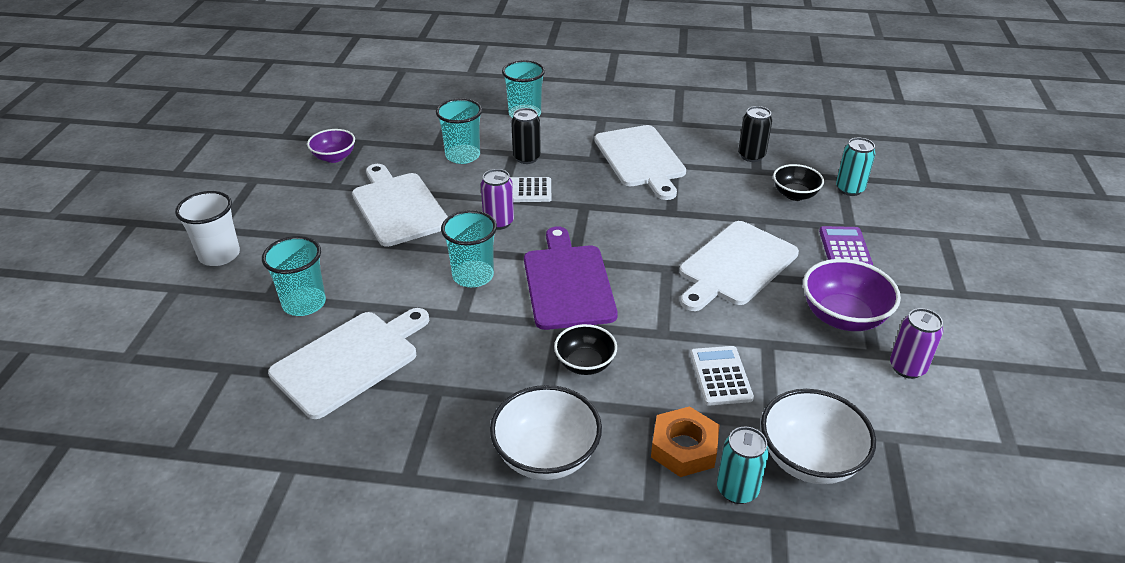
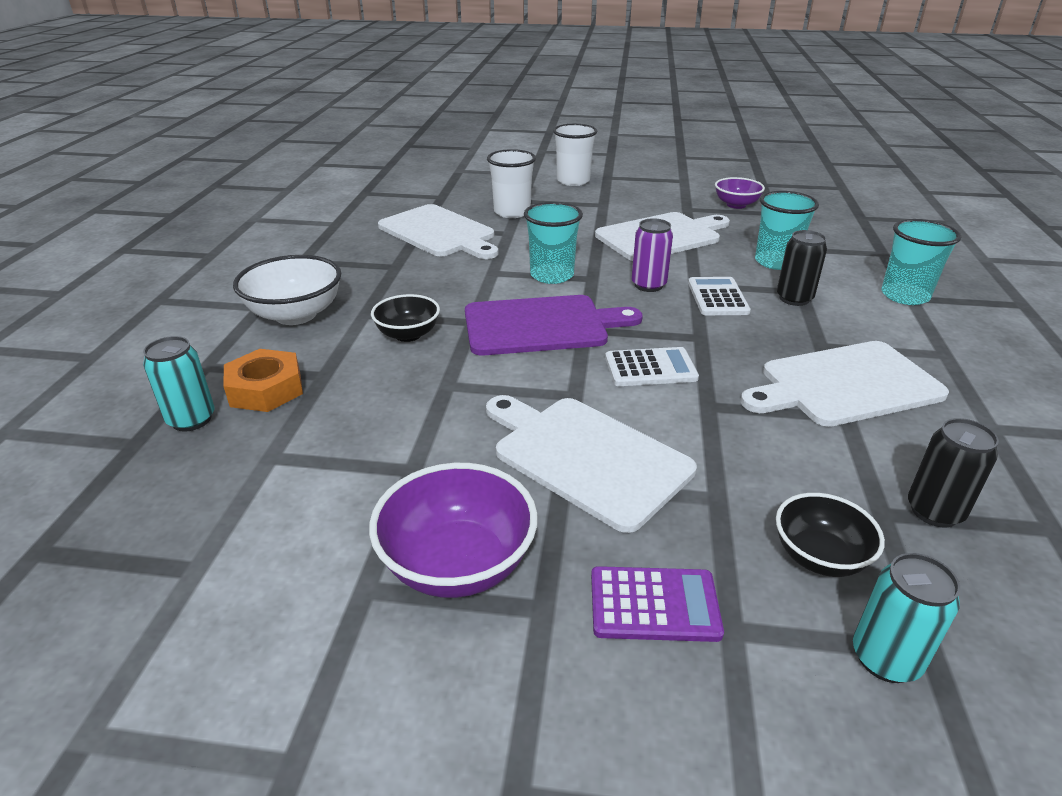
camera: 90 degrees right, 5 degrees down
turquoise cup [262,236,326,316] -> white cup [487,149,536,218]
white calculator [690,346,754,406] -> white calculator moved to [605,347,699,386]
white bowl [761,389,876,484] -> none
purple can [890,308,943,379] -> none

